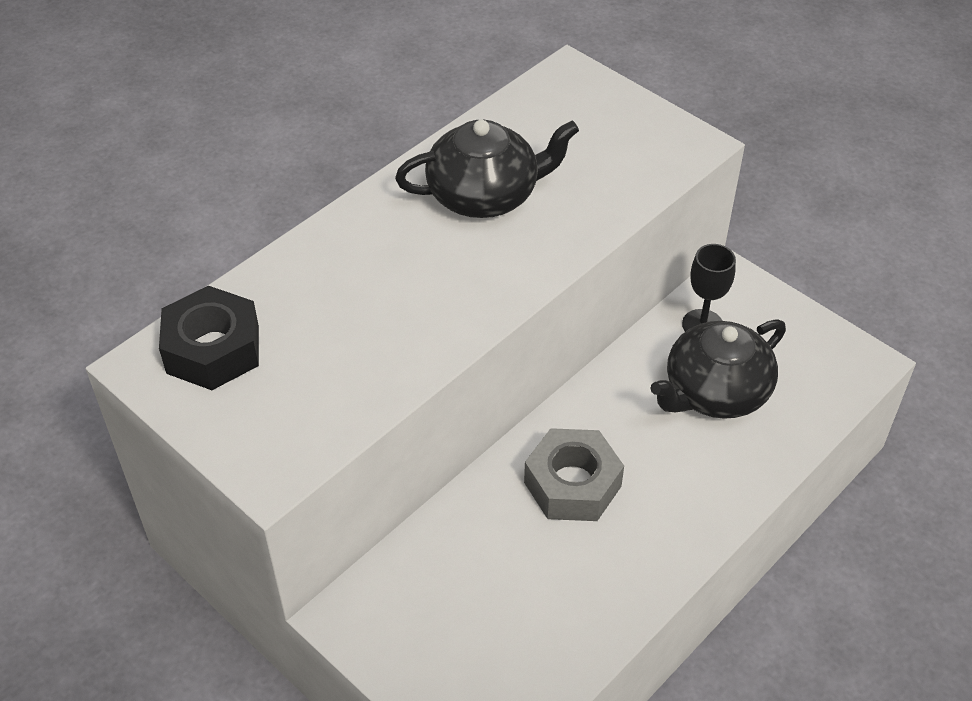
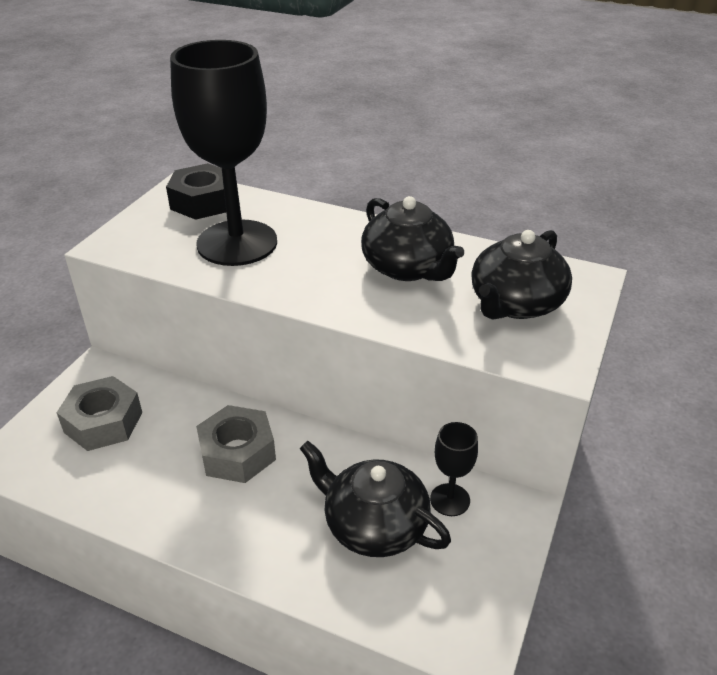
camera: 70 degrees right, 10 degrees down
none -> grey nut [57,376,142,451]
none -> black goblet [170,40,277,266]
none -> black teapot [472,230,572,319]

